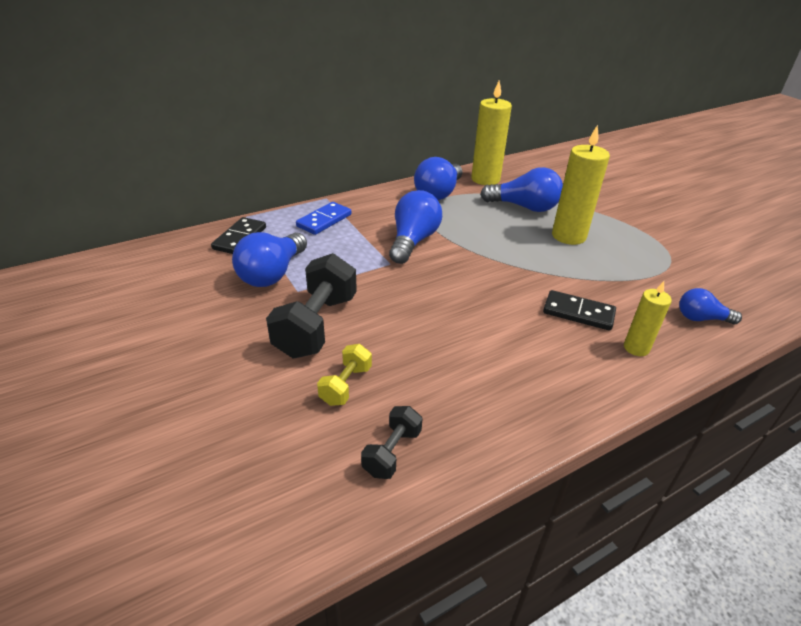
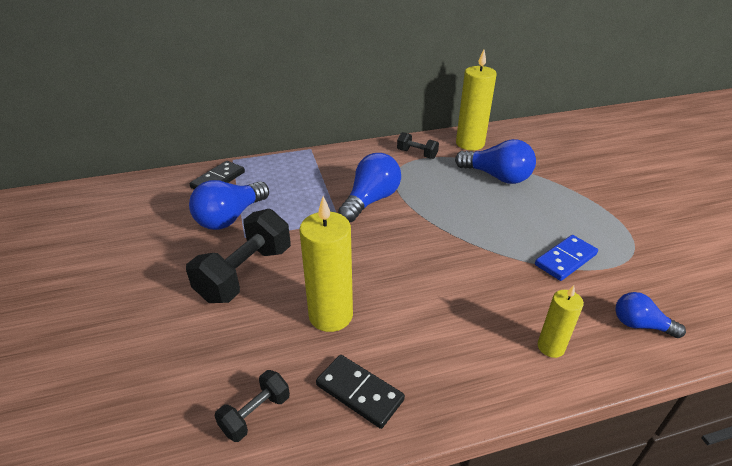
camera: 15 degrees right, 0 degrees up
blue domino [296,202,351,235] -> blue domino moved to [535,235,598,281]
yellow dumbbell [317,344,372,406] -> none
blue light bulb [414,157,462,200] -> black dumbbell [397,132,439,159]
black domino [543,290,616,331] -> black domino moved to [316,355,405,429]
yellow candle [552,125,610,245] -> yellow candle moved to [299,196,353,332]

